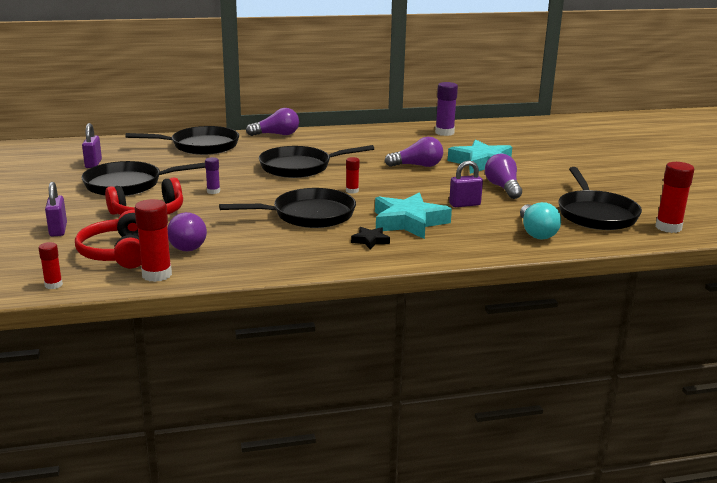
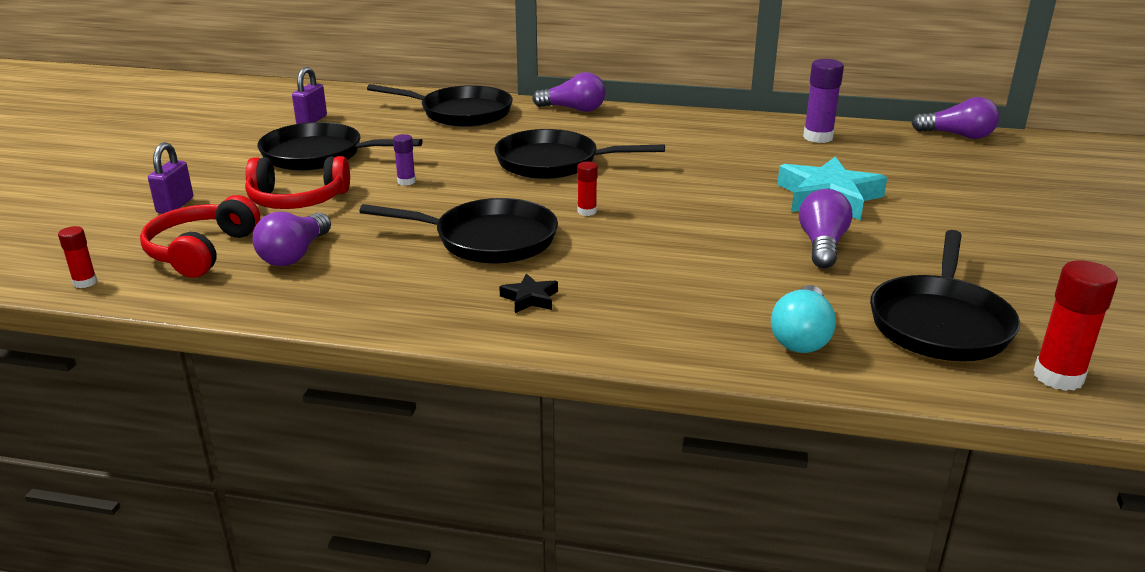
camera: 25 degrees right, 5 degrees up
red glue stick [135,199,172,282] -> none
turquoise star [375,193,452,239] -> none
purple light bulb [385,137,443,167] -> purple light bulb moved to [911,97,999,139]
purple padlock [449,160,483,207] -> none

